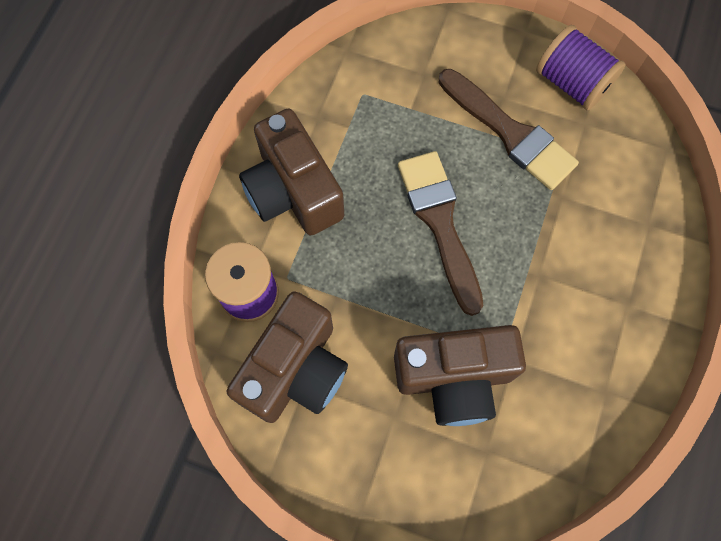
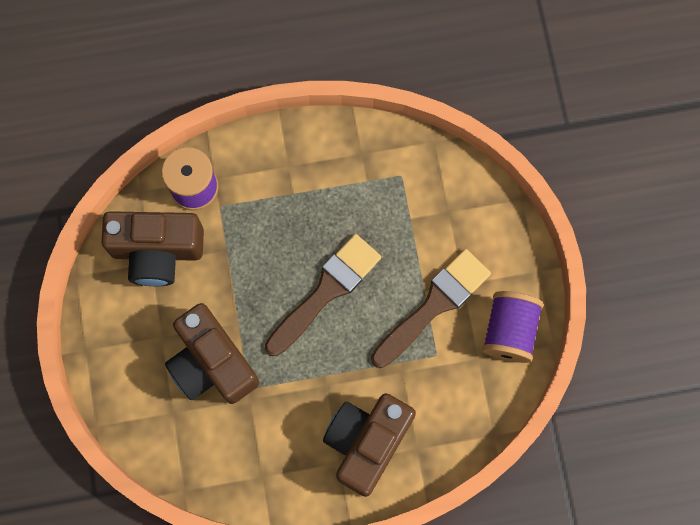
camera: 60 degrees right, 5 degrees up
brown camera [239,108,344,235] -> brown camera moved to [323,393,416,497]
brown brush [439,69,579,190] -> brown brush turned 150 degrees counterclockwise [371,249,491,368]

